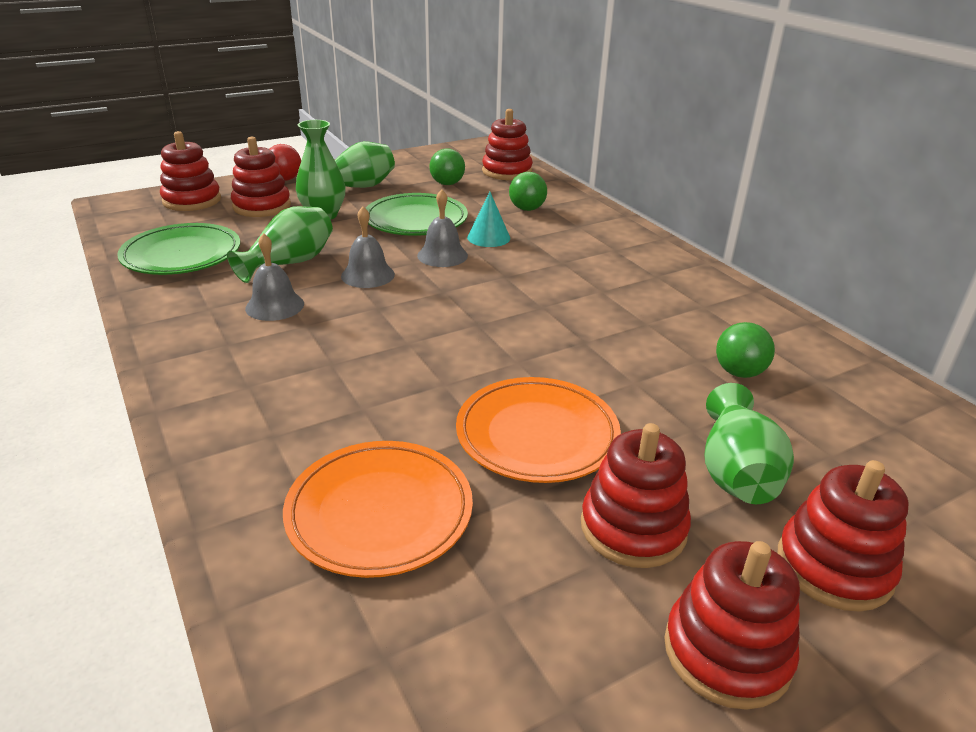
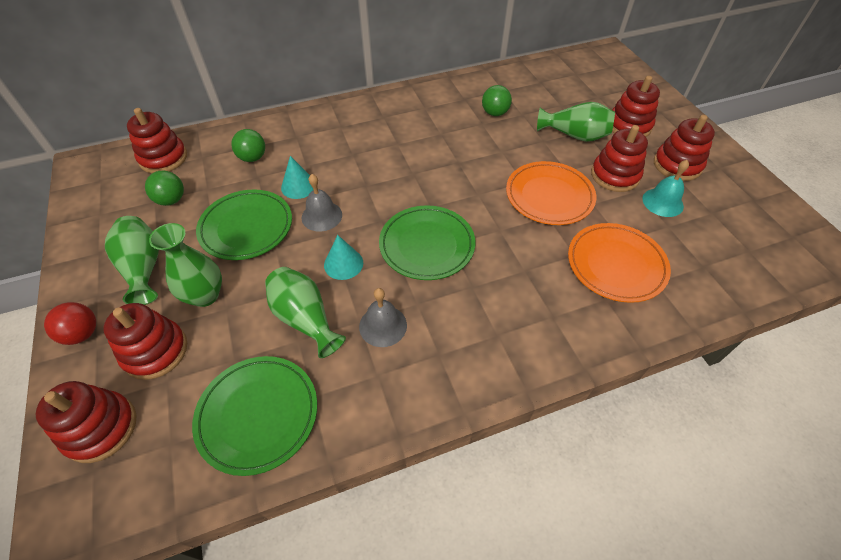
camera: 80 degrees left, 20 degrees up
grey bell [341,206,395,288] -> turquoise cone [324,235,363,280]
none -> green plate [379,205,475,280]
none -> turquoise bell [642,160,689,217]

